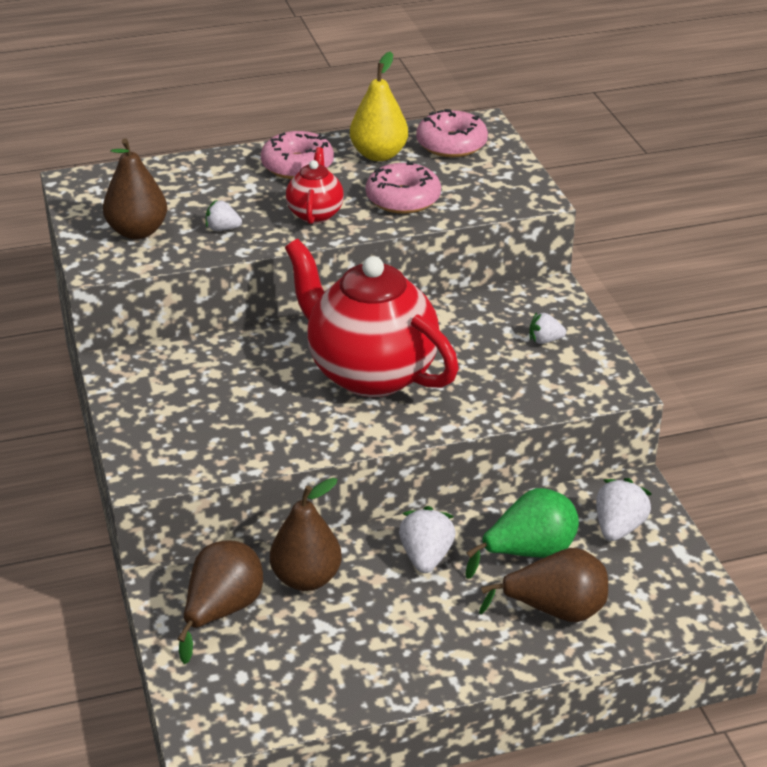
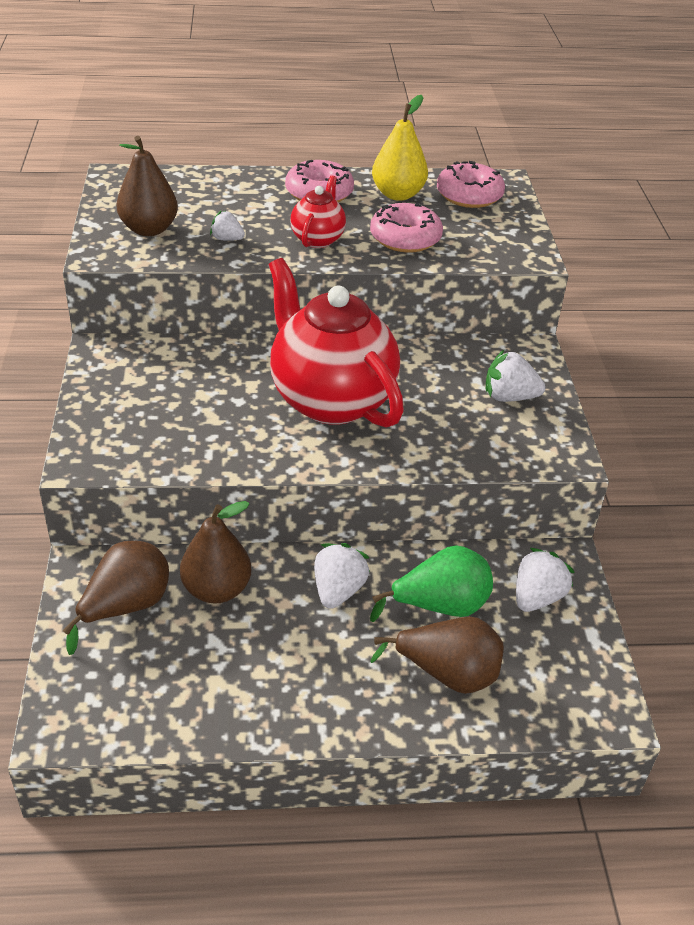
camera: 10 degrees right, 5 degrees up
white strawberry [530,313,566,344] -> white strawberry [486,350,546,402], size x1.63

